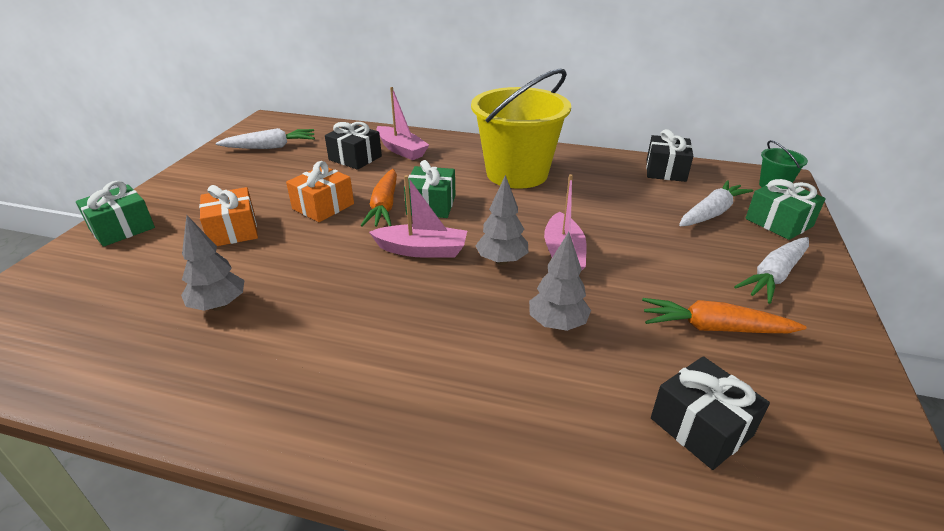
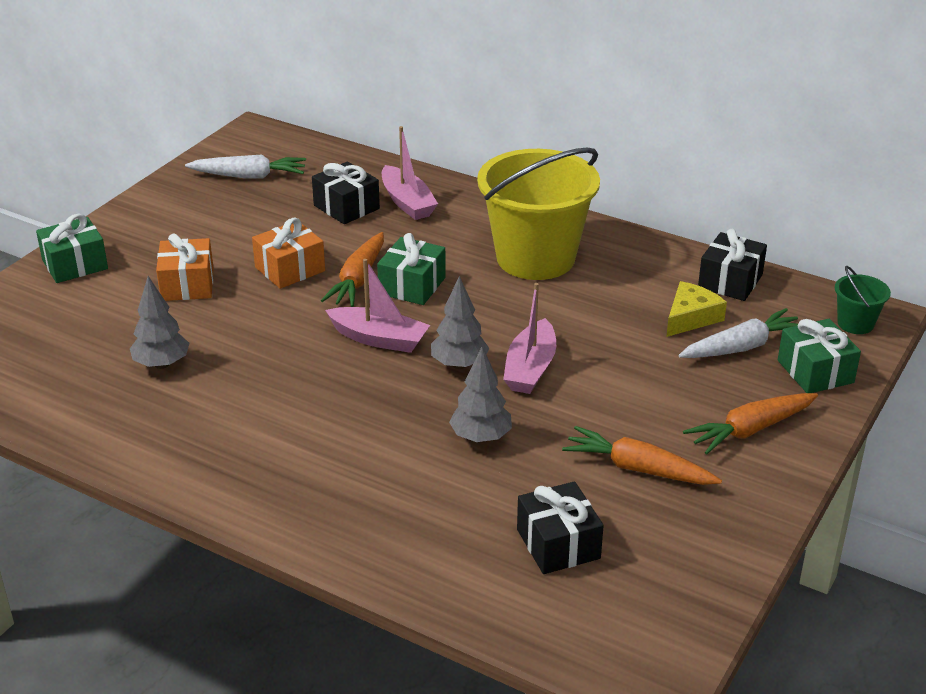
camera: 15 degrees right, 0 degrees up
white carrot [734,237,809,304] -> orange carrot [683,393,818,454]
none -> yellow cheese [666,281,727,337]

